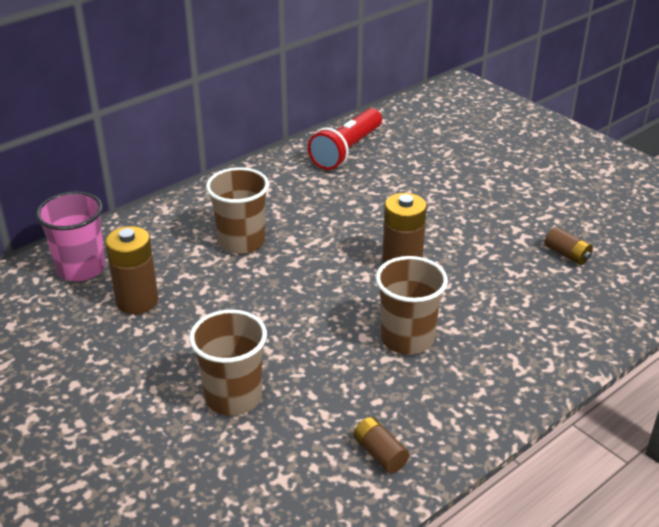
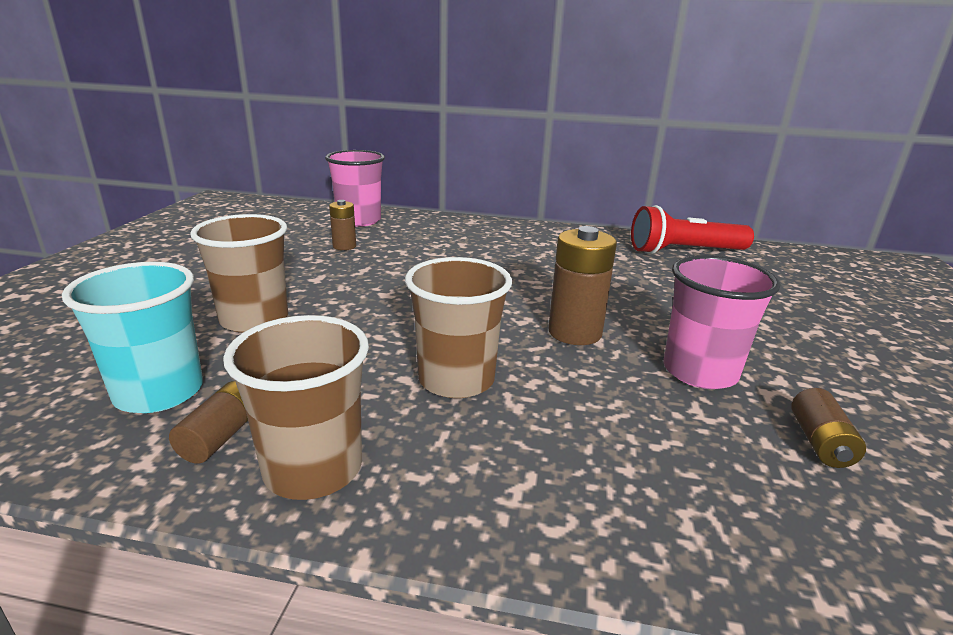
camera: 50 degrees right, 10 degrees down
brown battery [105,226,159,314] -> brown battery [329,200,356,250], size x0.58
brown cup [206,167,269,254] -> brown cup moved to [223,315,369,500]
none -> turquoise cup [62,262,203,413]
none -> pink cup [663,255,780,389]

